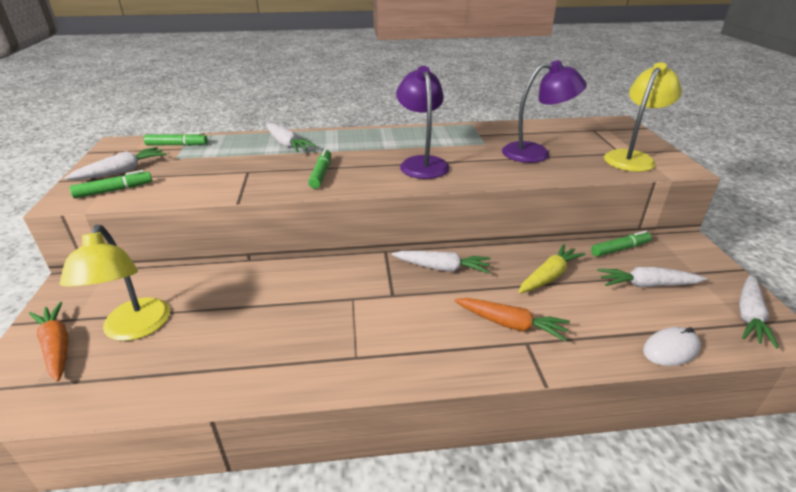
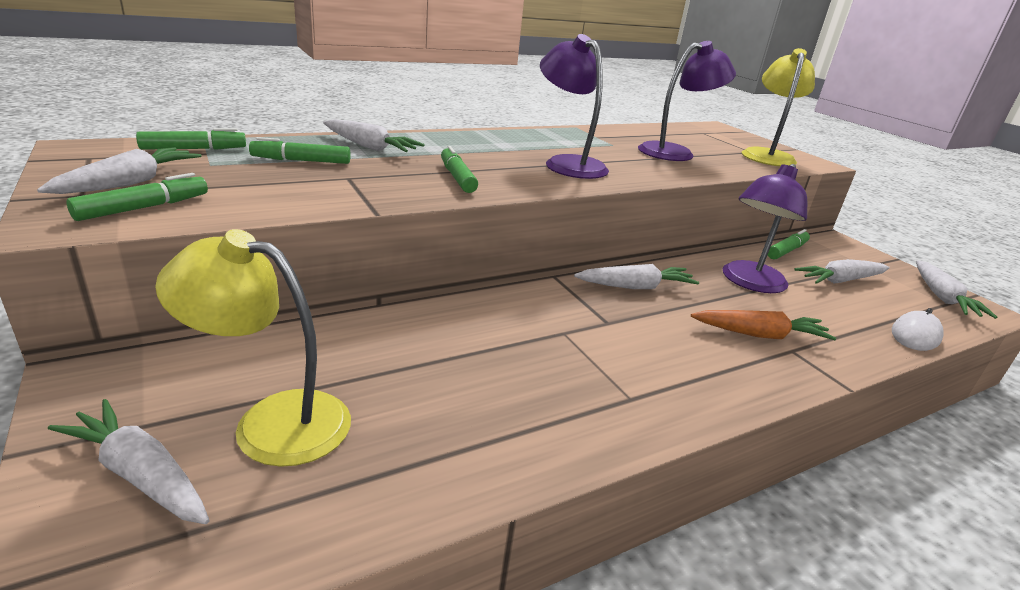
camera: 25 degrees left, 5 degrees down
orange carrot [29,302,68,382] -> white carrot [48,399,209,524]
yellow lamp [60,225,170,341] -> yellow lamp turned 135 degrees clockwise [155,229,351,467]
yellow carrot [519,244,586,293] -> purple lamp [722,164,807,293]
none -> green marker [249,137,350,164]

